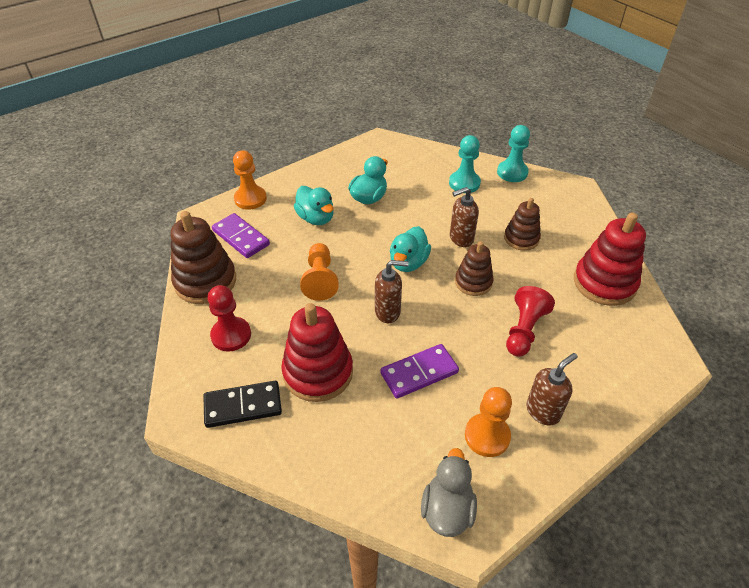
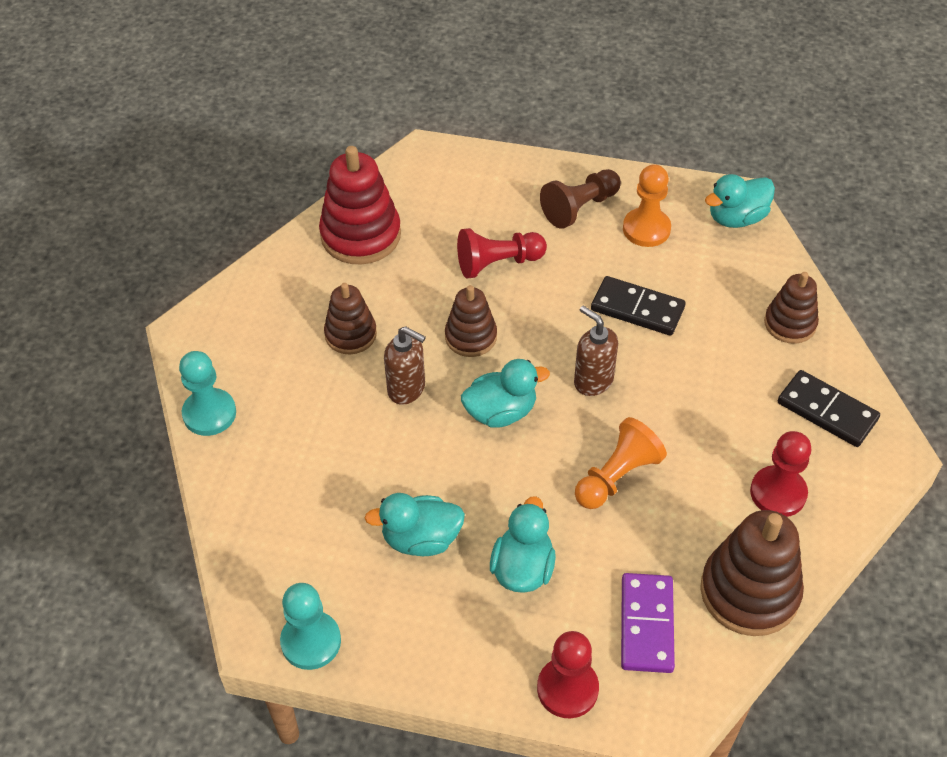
camera: 130 degrees left, 5 degrees up
orange pawn [233,150,267,210] -> red pawn [537,631,599,718]
red stacking toy [281,303,353,402] -> none
purple domino [380,344,459,399] -> black domino [591,276,686,336]
grey duck [421,448,477,537] -> turquoise duck [705,174,775,228]
turquoise pawn [449,135,481,193] -> turquoise pawn moved to [280,583,341,670]
brown soap dispenser [526,353,578,426] -> brown pawn [540,169,621,229]
none -> brown stacking toy [764,272,819,344]

